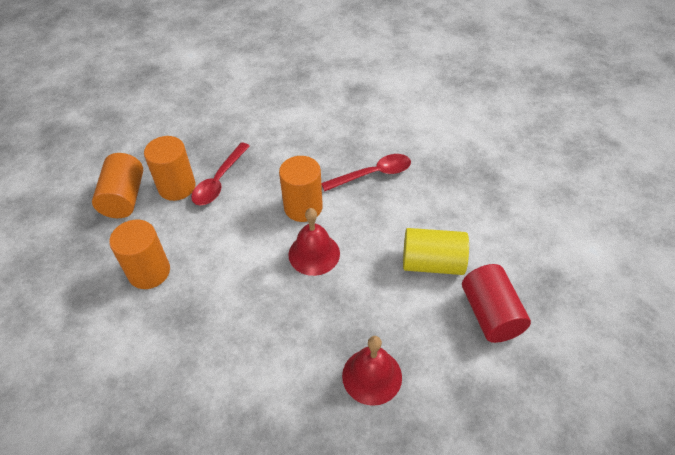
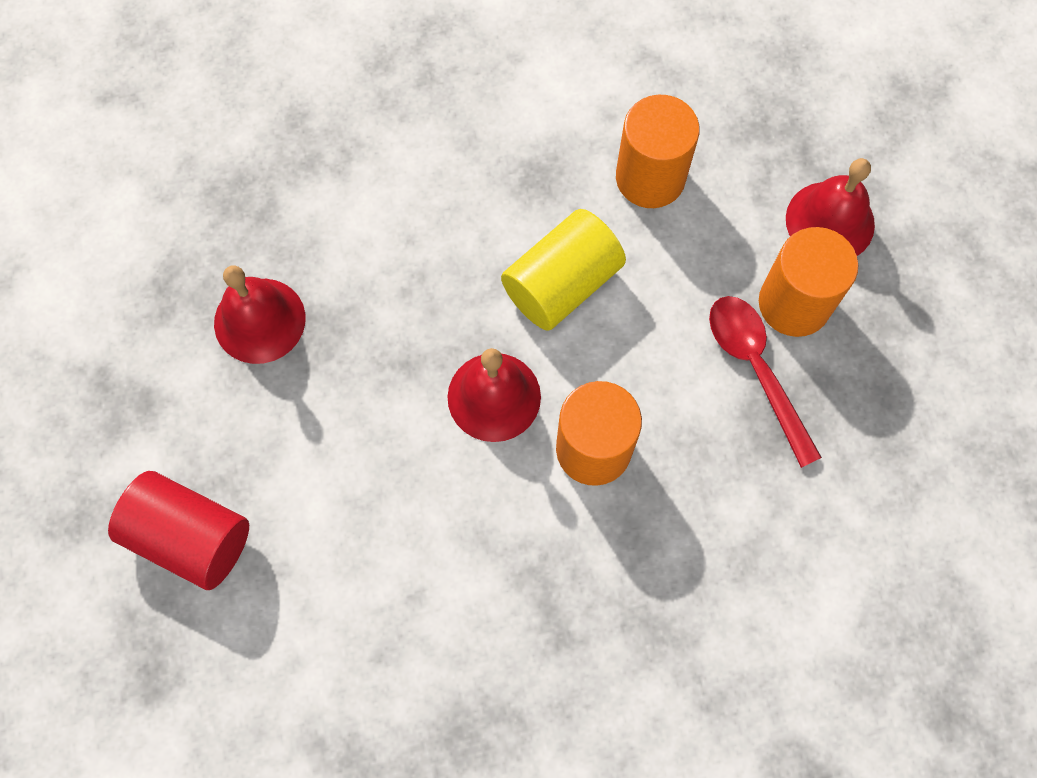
camera: 130 degrees right, 20 degrees up
orange cylinder [92,153,143,218] -> red bell [786,158,875,256]
red spoon [321,154,411,191] -> none
yellow cylinder [403,228,469,275] -> yellow cylinder moved to [501,209,626,331]

